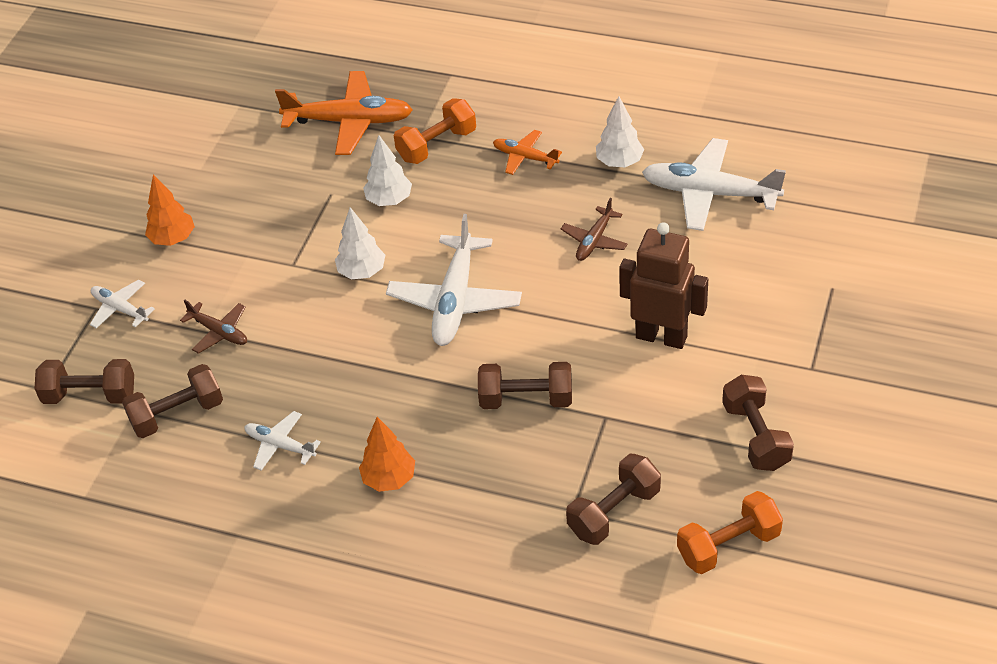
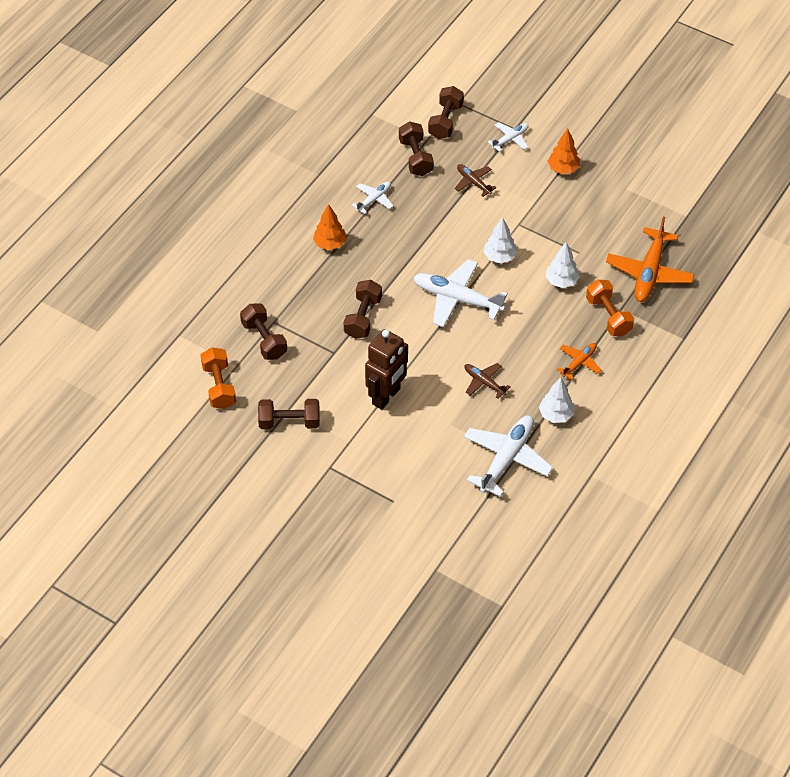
camera: 100 degrees right, 5 degrees up
brown plane [180,300,247,354] -> brown plane turned 90 degrees clockwise [455,164,497,197]

